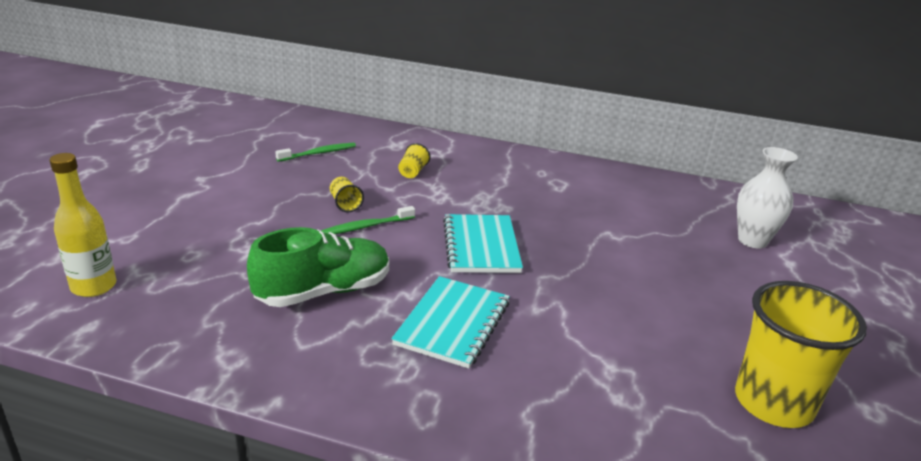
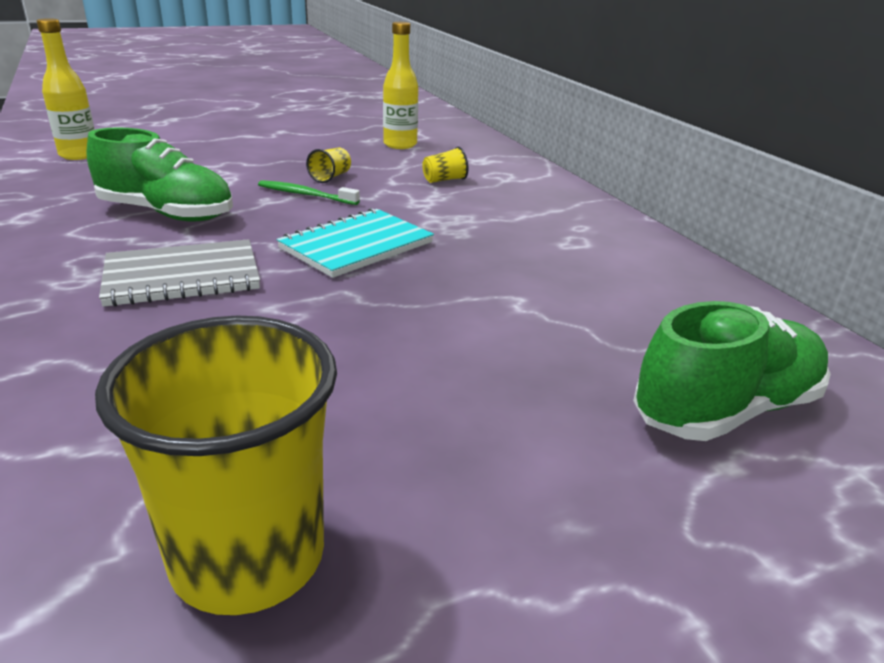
camera: 50 degrees right, 0 degrees up
green toothbrush [275,143,356,162] -> yellow bottle [383,22,418,149]
turquoise notebook [391,276,510,369] -> grey notebook [99,239,260,307]
white vase [737,147,798,248] -> green shoe [633,301,830,441]

